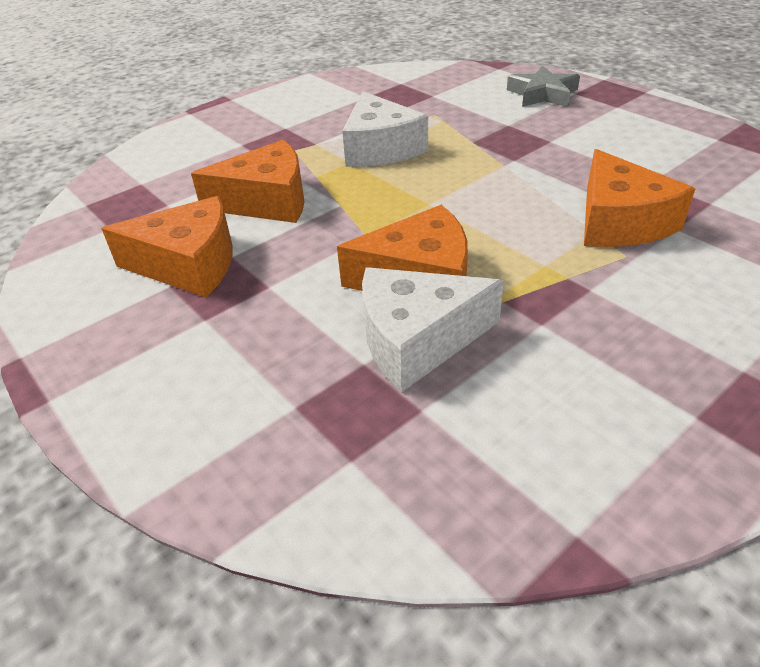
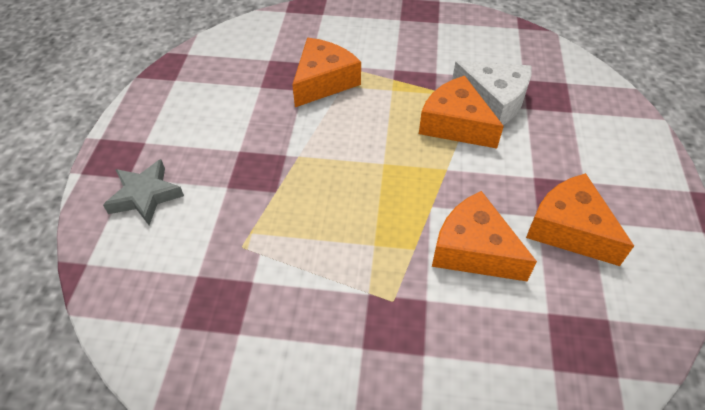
camera: 135 degrees left, 10 degrees up
white cheese [342,91,428,167] -> none

